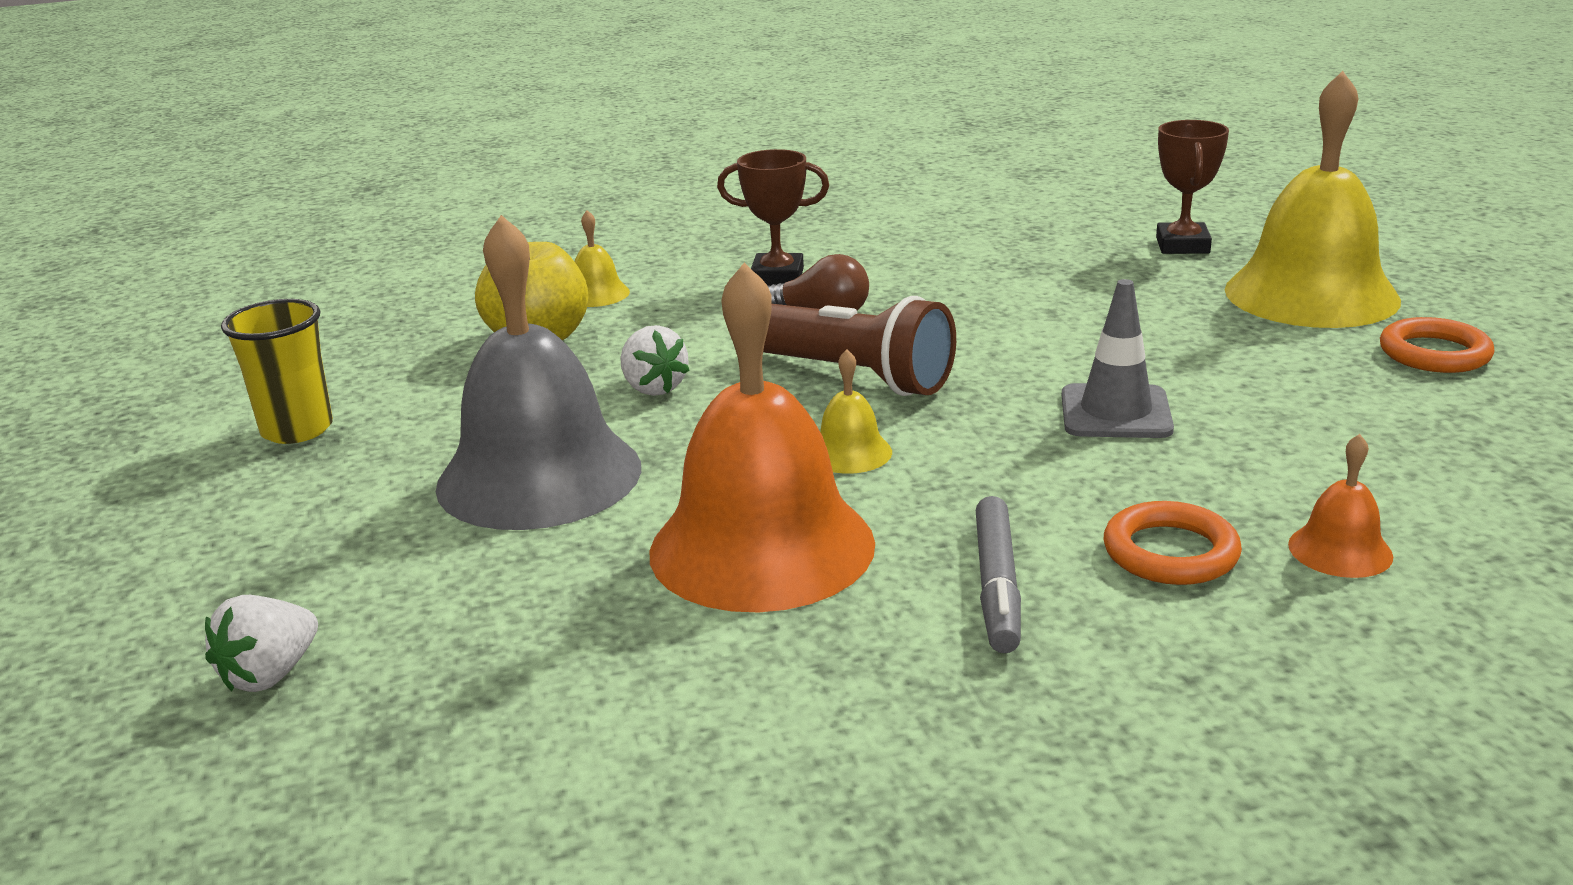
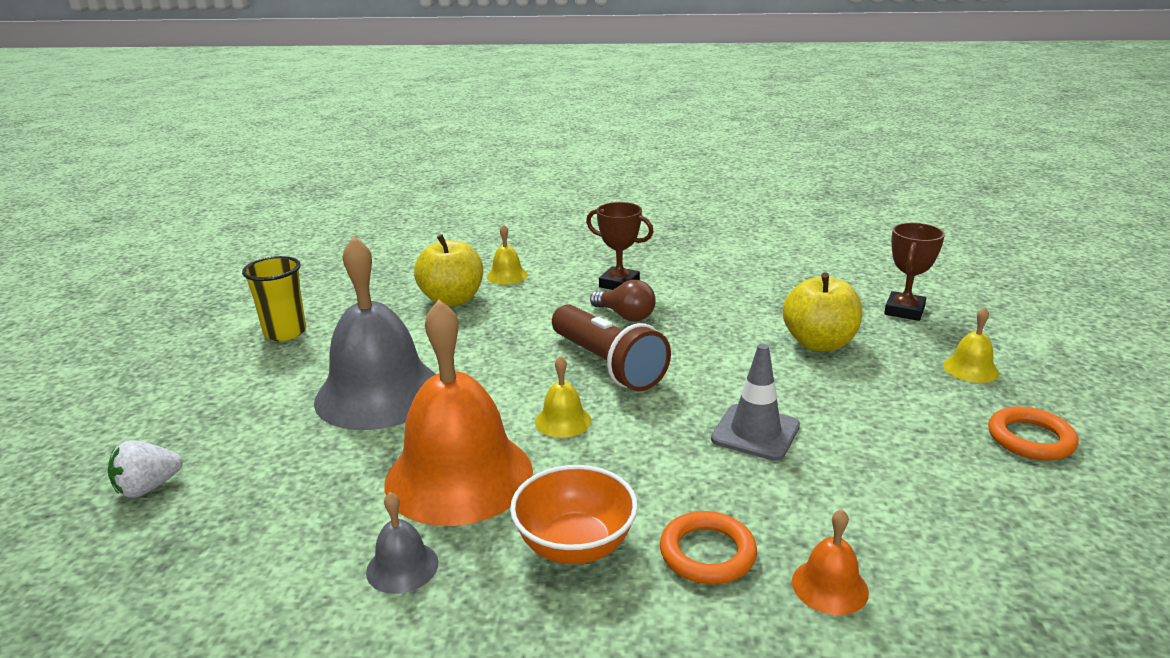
camera: 20 degrees right, 0 degrees up
white strawberry [620,325,689,396] -> none
grey marker [976,496,1021,653] -> orange bowl [510,465,638,564]
yellow bell [1225,71,1401,328] -> yellow bell [943,307,999,383], size x0.42
none -> grey bell [366,492,438,594]
none -> yellow apple [783,272,863,351]

